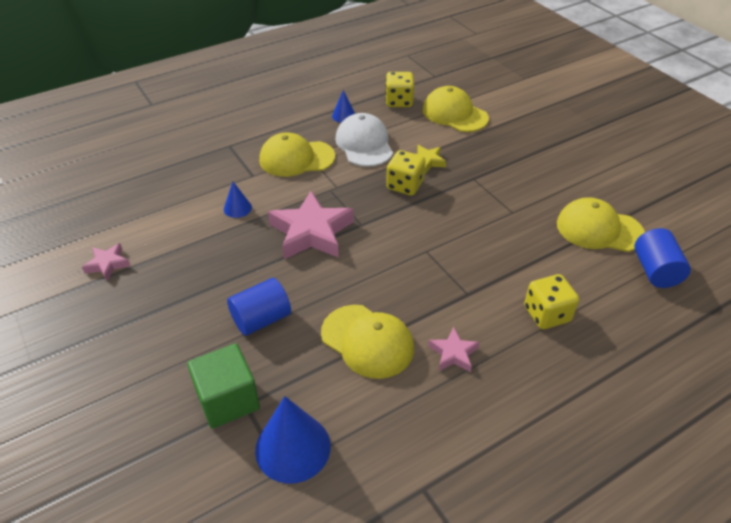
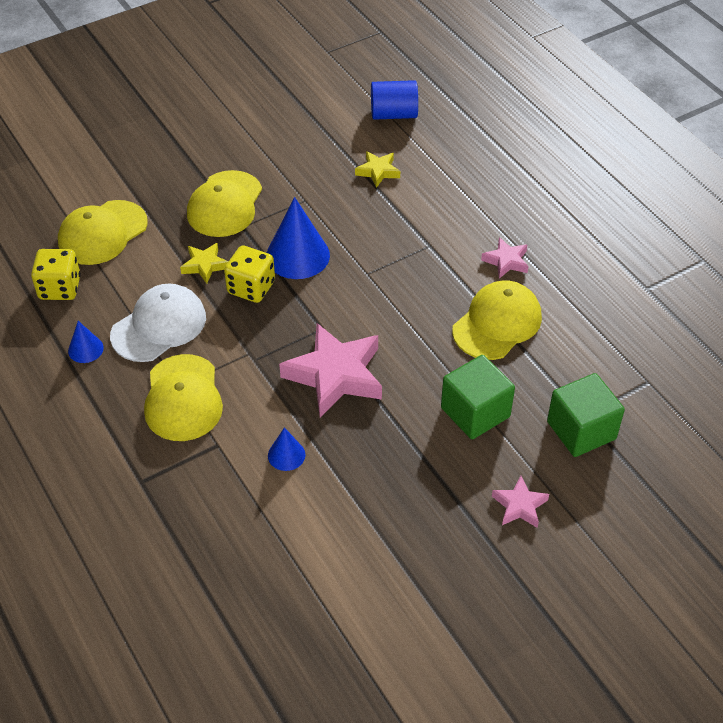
camera: 90 degrees left, 5 degrees up
pink star [82,243,131,281] -> pink star moved to [492,476,549,528]
blue cylinder [227,278,291,336] -> green cube [441,355,515,439]
blue cone [255,396,331,484] -> blue cone moved to [267,197,330,279]
white cap [335,113,393,167] -> white cap turned 150 degrees clockwise [110,284,206,362]
yellow dice [524,274,579,329] -> none
yellow cap [557,197,645,252] -> yellow cap moved to [187,170,262,237]
none -> yellow star [355,151,400,188]

